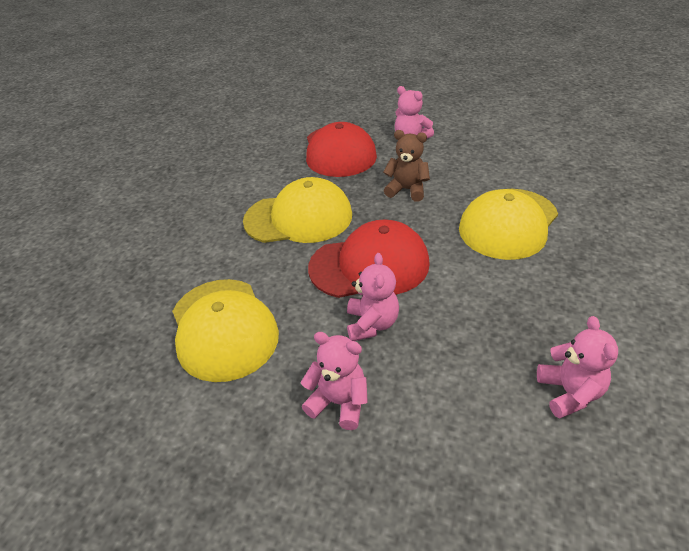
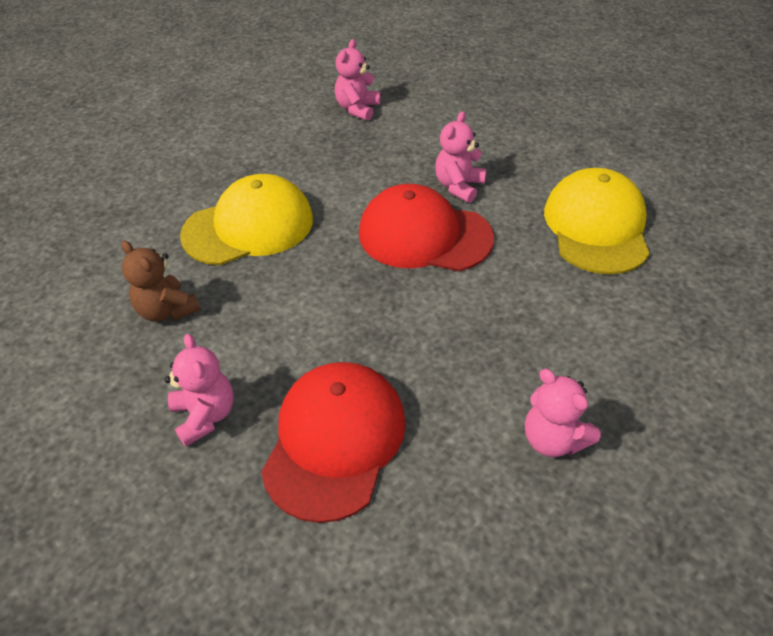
camera: 155 degrees left, 5 degrees up
yellow cap [243,177,352,243] -> none
pink teddy bear [301,332,368,430] -> pink teddy bear moved to [525,369,601,457]
brown teddy bear [383,130,430,202] -> brown teddy bear moved to [121,241,200,321]

